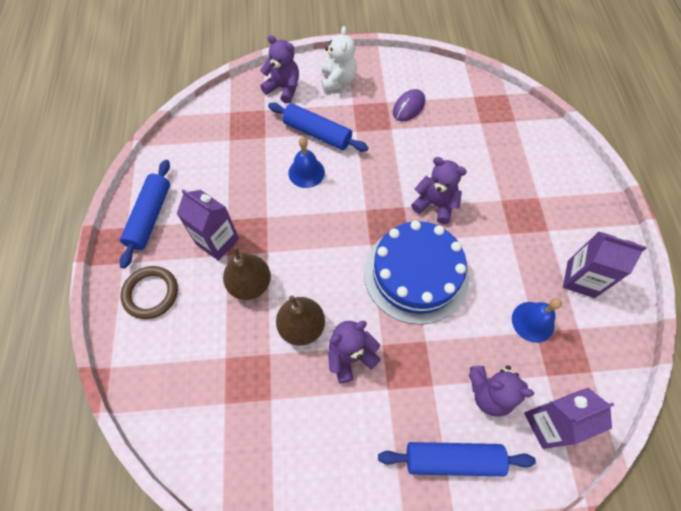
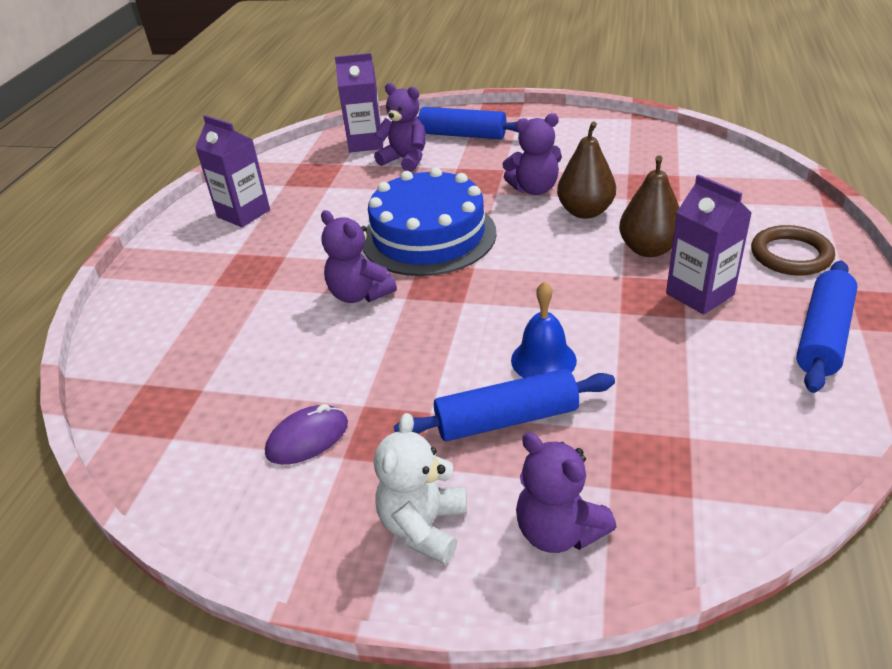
camera: 160 degrees left, 25 degrees down
blue rolling pin [268,103,368,152] -> blue rolling pin turned 60 degrees counterclockwise [394,369,615,441]
blue bell [512,298,562,343] -> none

